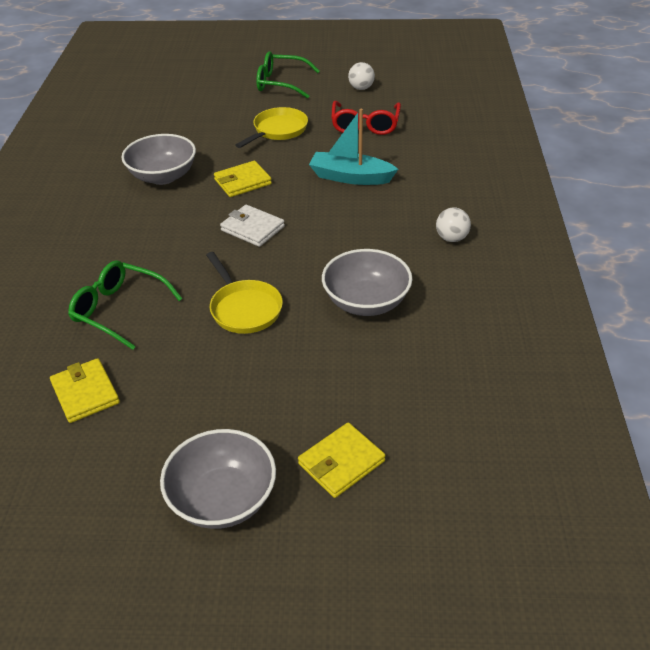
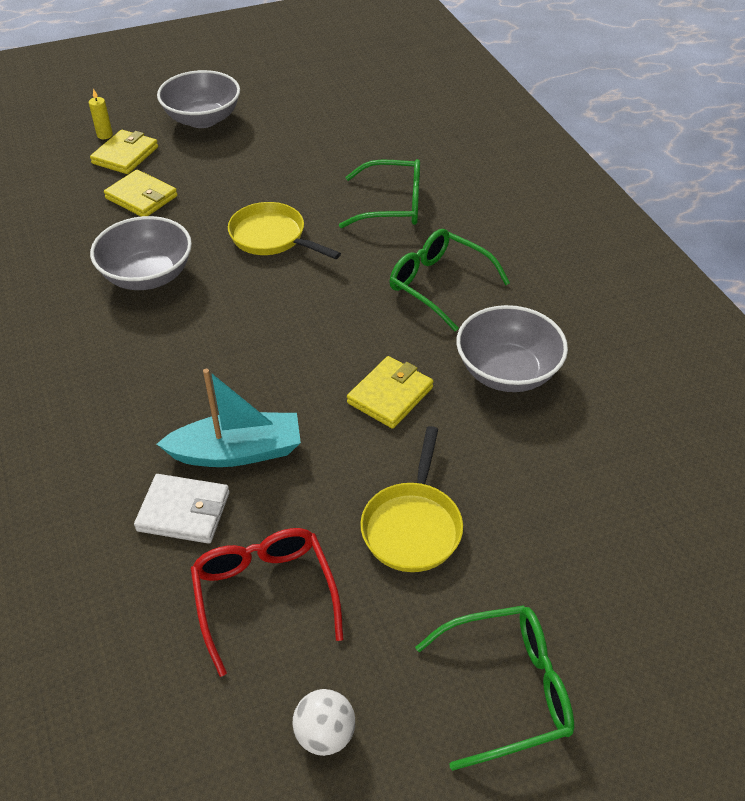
camera: 155 degrees right, 5 degrees up
yellow wallet [50,358,120,423] -> yellow wallet moved to [104,170,177,216]
white wallet [220,205,285,247] -> white wallet moved to [134,474,230,544]
white ball [436,207,471,242] -> none
none -> yellow candle [89,88,113,139]
none -> green glasses [390,229,510,332]

